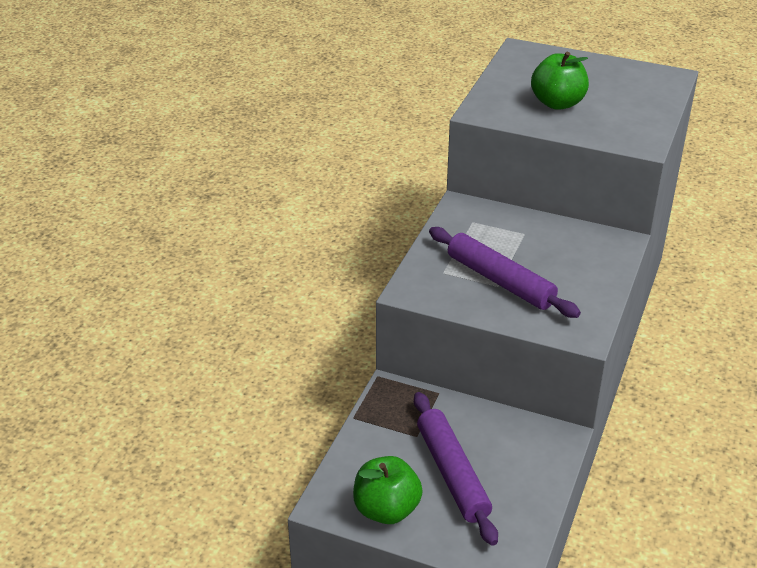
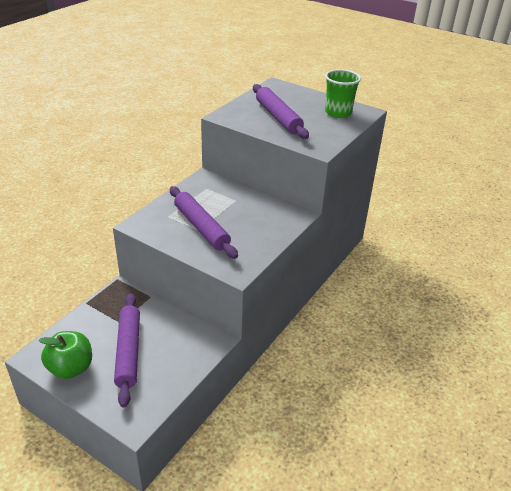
camera: 10 degrees right, 0 degrees up
green apple [531,52,589,110] -> purple rolling pin [253,84,309,139]
none -> green cup [325,69,361,118]

